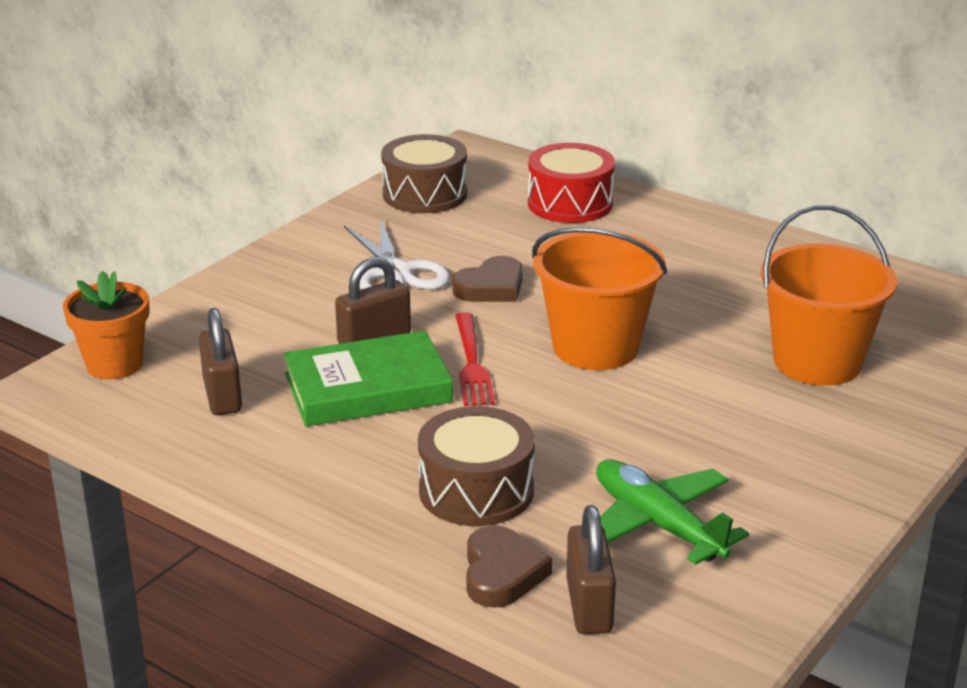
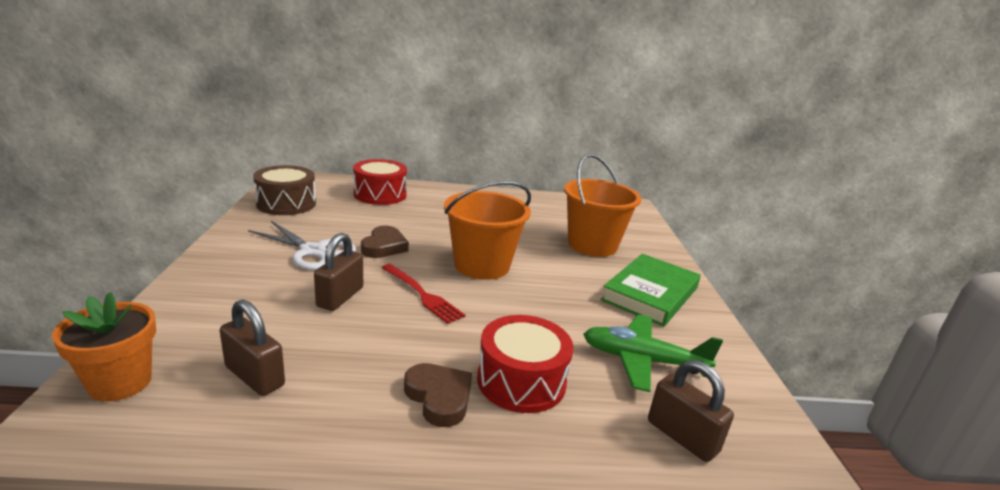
camera: 40 degrees left, 5 degrees down
green book [284,331,453,427] -> green book moved to [601,254,701,327]
brown drum [418,406,535,526] -> red drum [477,315,574,413]
brown heart [466,525,552,608] -> brown heart moved to [404,363,472,427]

